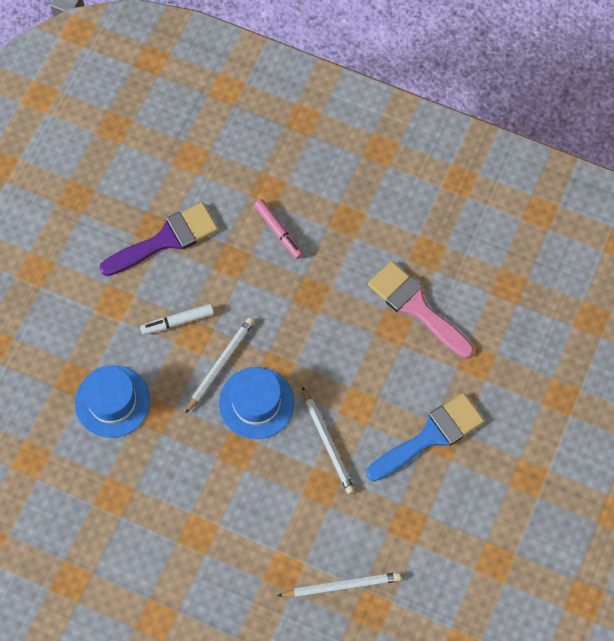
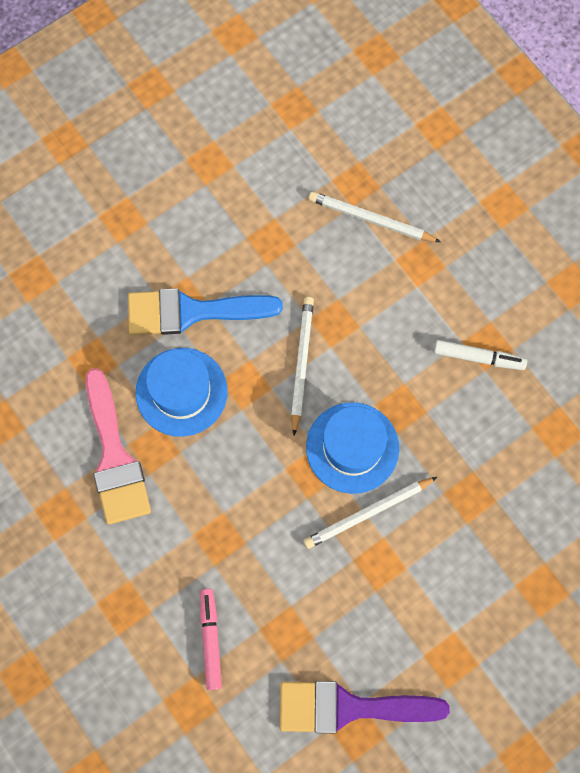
camera: 150 degrees left, 5 degrees up
blue hat [75,366,151,438] -> blue hat moved to [135,348,228,437]
white marker [140,304,214,335] -> white marker moved to [434,340,527,370]

